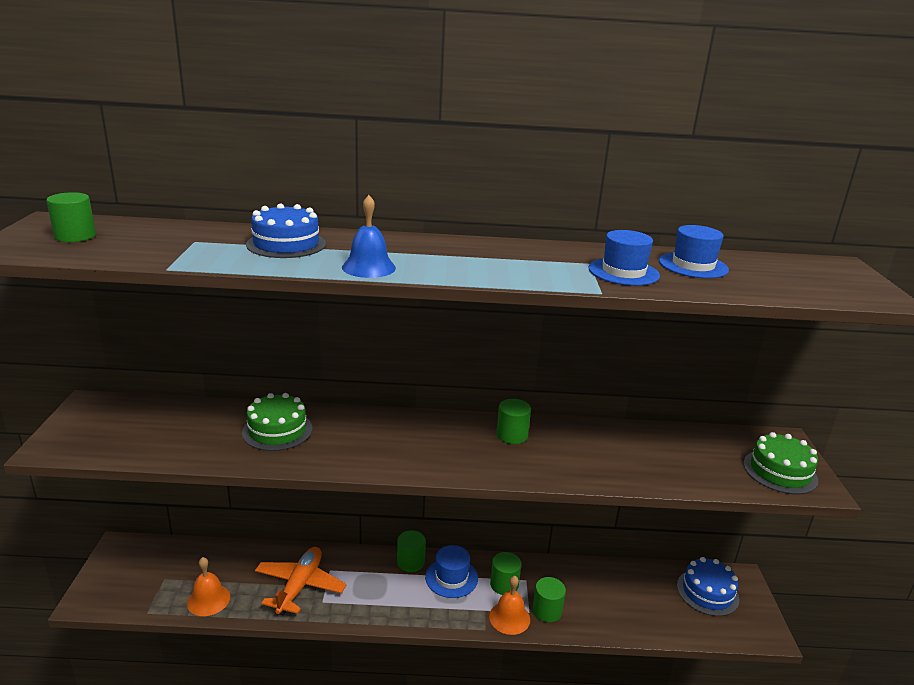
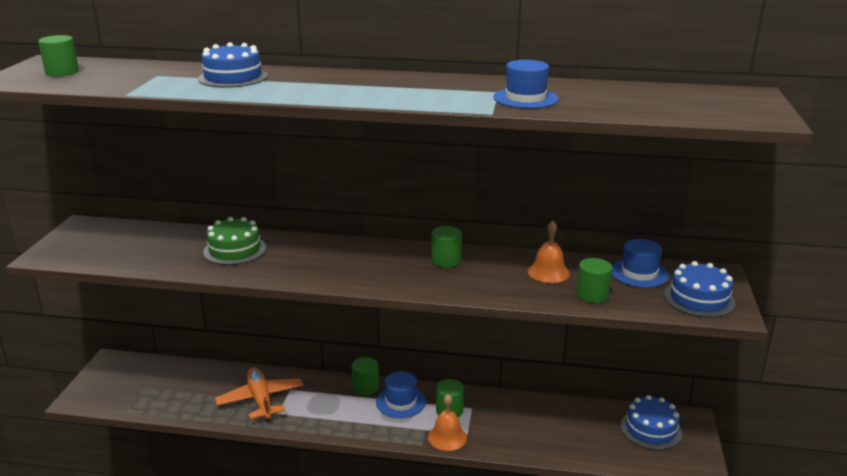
camera: 10 degrees right, 0 degrees up
orange bell [187,557,230,616] -> orange bell moved to [528,221,570,283]
orange plane [255,547,347,615] -> orange plane turned 45 degrees counterclockwise [215,367,303,422]
blue bell [342,195,396,278] -> none
green cylinder [532,577,566,622] -> green cylinder moved to [576,258,613,303]
blue hat [659,225,729,278] -> blue hat moved to [612,239,669,288]
green cake [743,432,818,494] -> blue cake [664,261,736,318]

